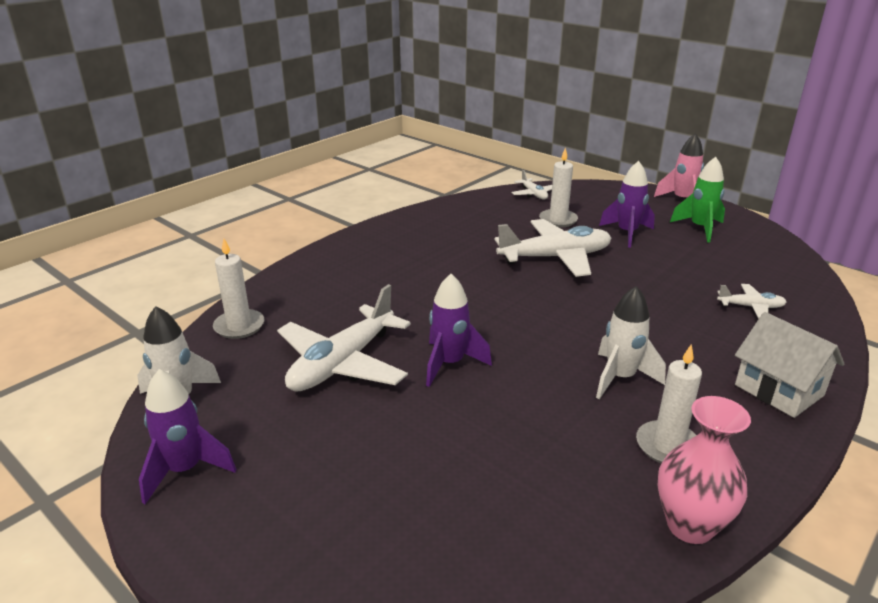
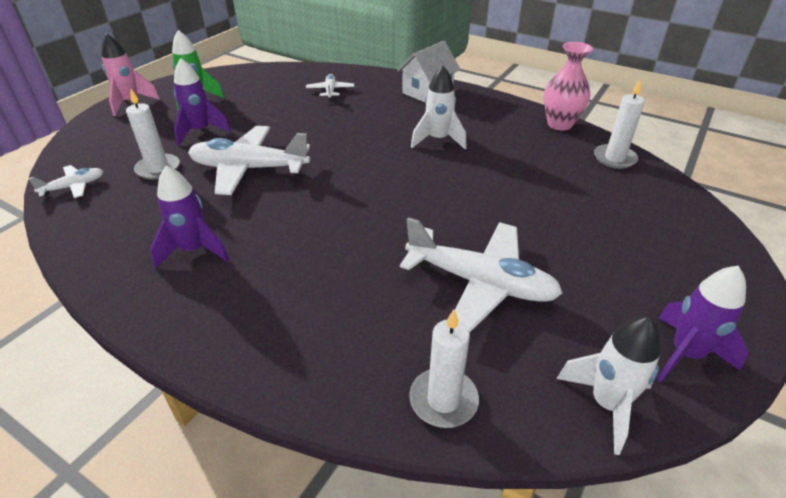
camera: 100 degrees left, 10 degrees up
purple rocket [426,274,492,387] -> purple rocket moved to [150,165,229,269]
white plane [495,219,611,277] -> white plane turned 60 degrees counterclockwise [188,126,310,195]
white candle [636,344,702,464] -> white candle moved to [594,80,645,169]

